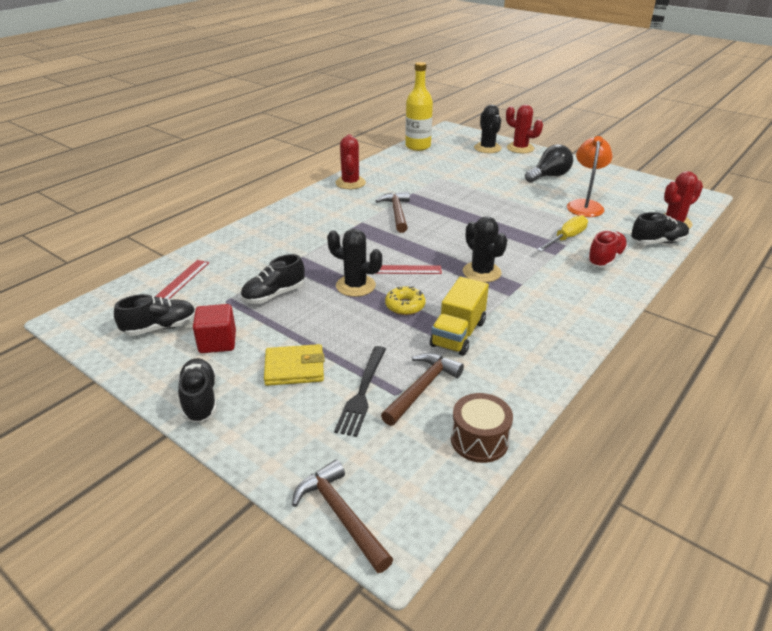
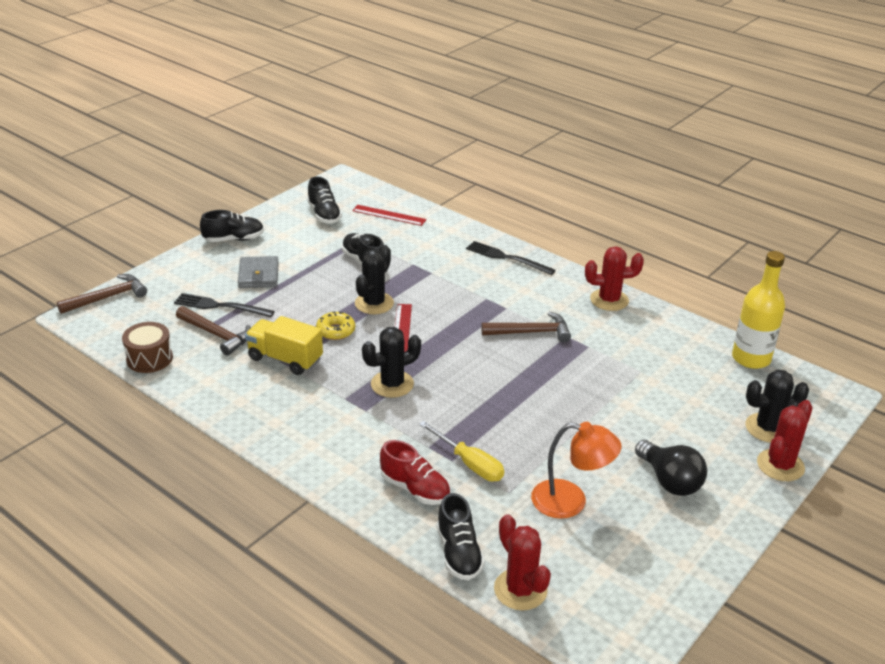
camera: 90 degrees right, 0 degrees up
red cube [193,304,236,353] -> none
yellow wallet [264,344,325,386] -> grey wallet [238,256,279,288]
none -> black fork [466,241,556,275]

